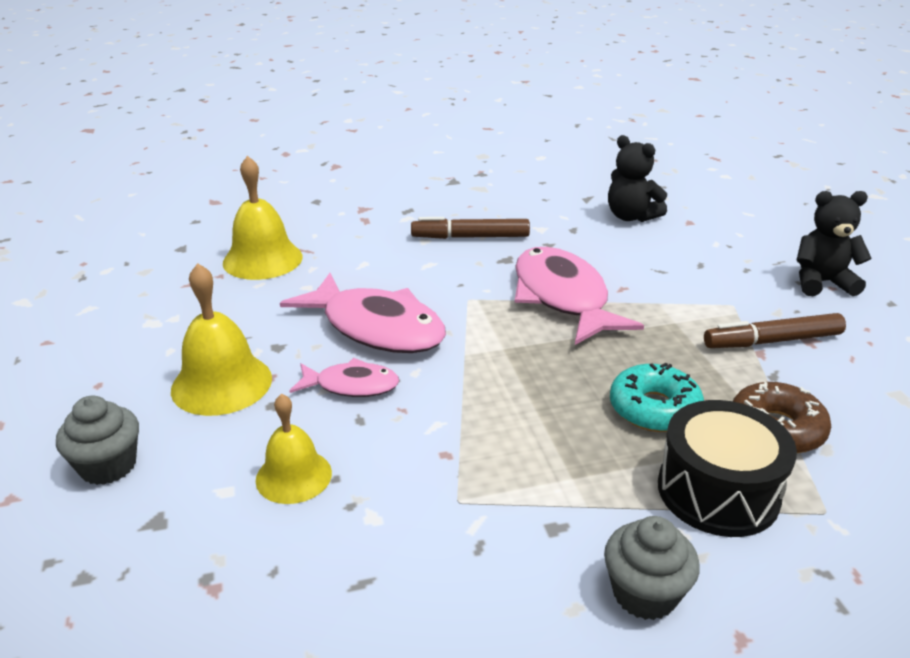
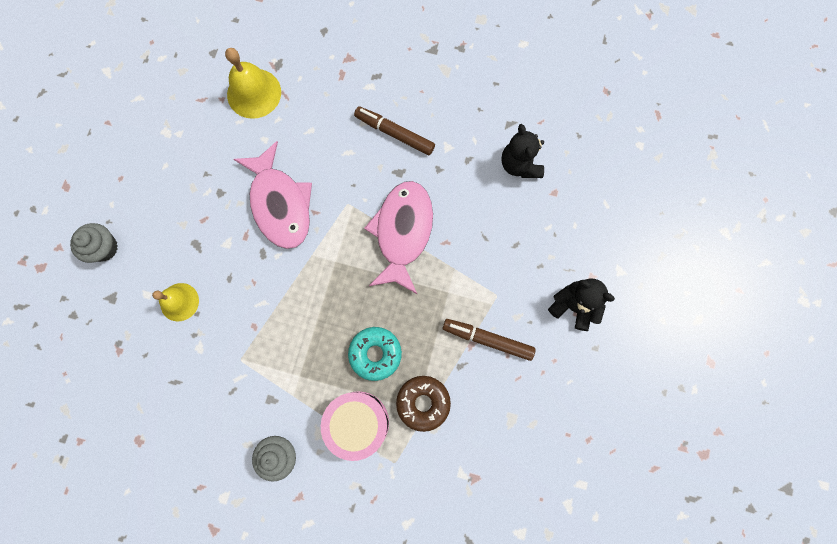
camera: 30 degrees right, 45 degrees up
yellow bell [171,263,272,416] -> none
pink fish [289,358,399,397] -> none
black drum [658,400,797,537] -> pink drum [321,391,389,461]

